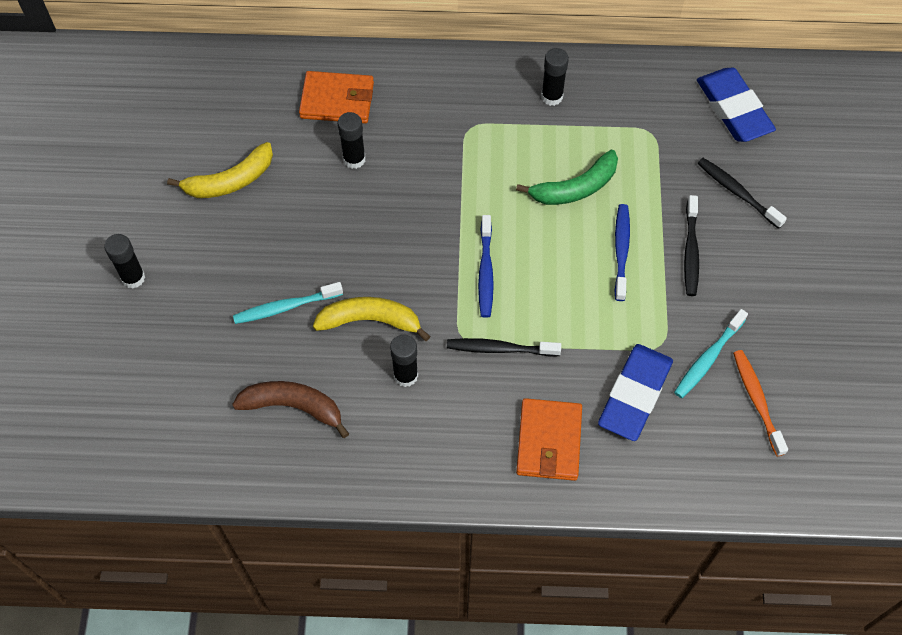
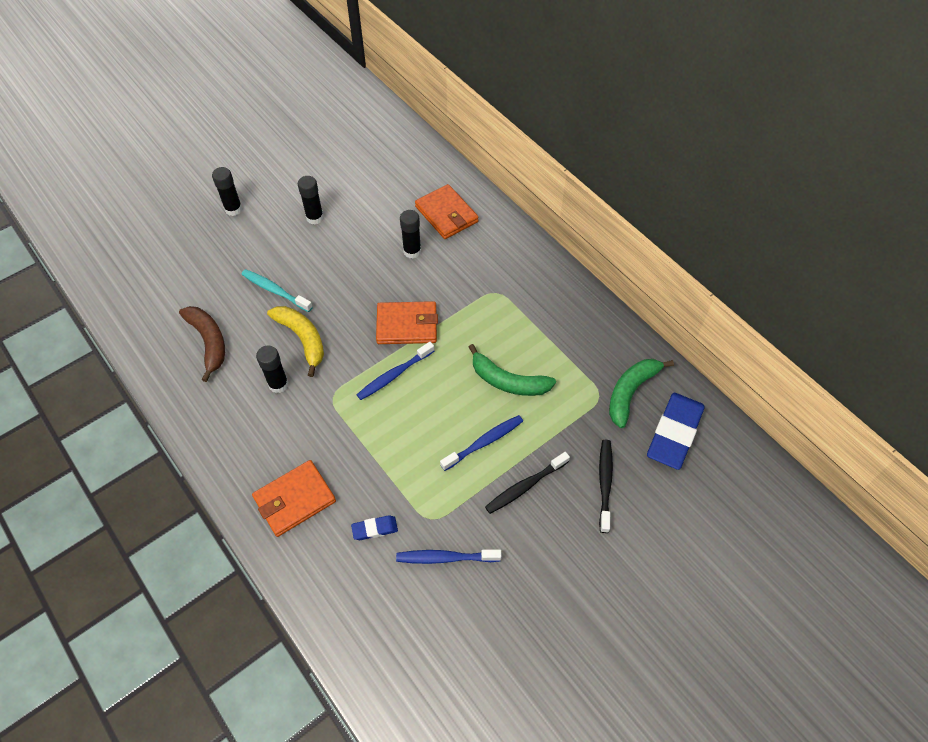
camera: 50 degrees right, 5 degrees down
yellow banana [167,142,273,198] -> none
black toothbrush [447,338,561,356] -> none
black glue stick [541,48,569,106] -> black glue stick moved to [298,176,324,224]
blue eraser [598,344,673,441] -> blue eraser [351,515,398,540], size x0.47
turquoise toothbrush [674,309,748,398] -> blue toothbrush [396,550,502,564]
orange toothbrush [733,350,788,456] -> none
none -> orange wallet [376,301,438,344]
none -> green banana [609,359,674,428]

